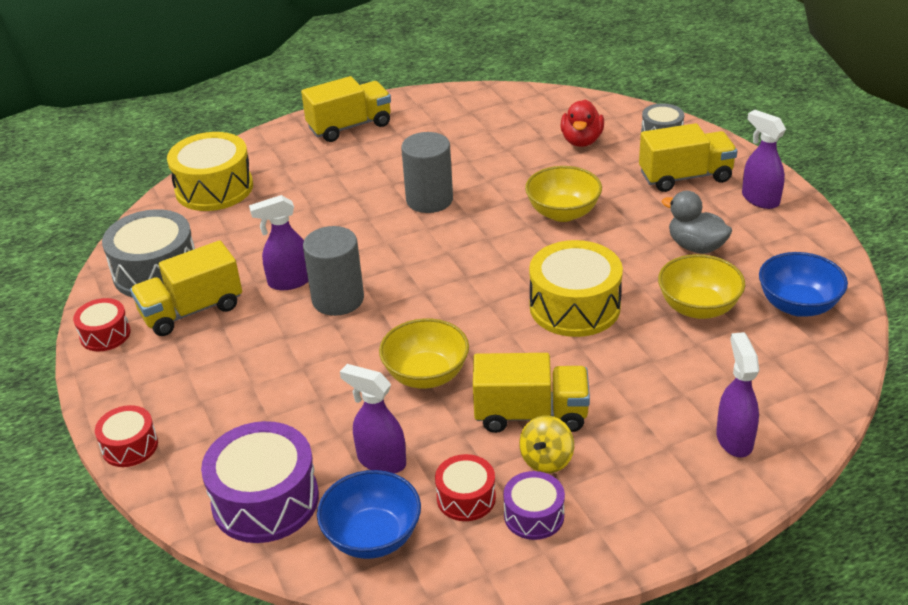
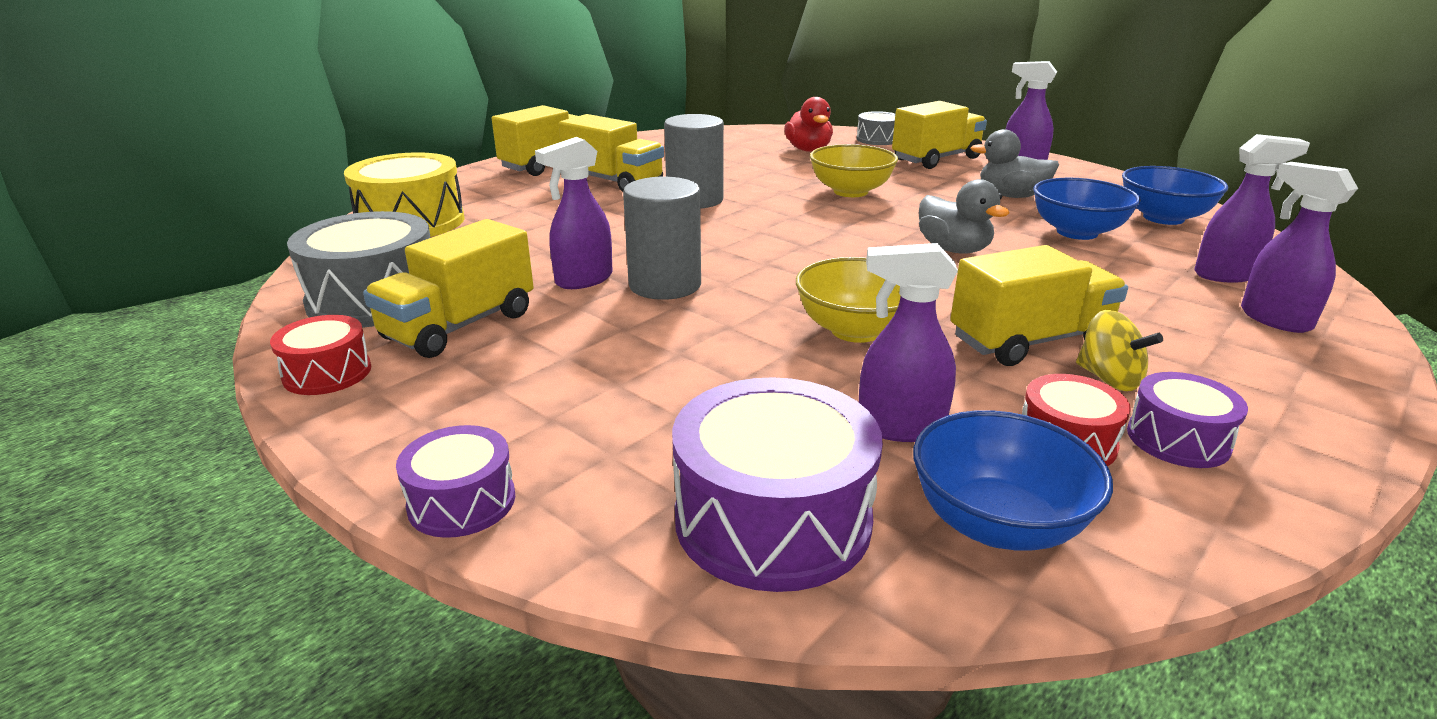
camera: 25 degrees left, 10 degrees down
red drum [95,405,158,467] -> purple drum [396,425,515,538]
yellow spinning top [519,415,574,473] -> yellow spinning top turned 45 degrees counterclockwise [1076,310,1163,391]
yellow drum [529,240,623,337] -> grey duck [919,179,1010,254]
yellow bowl [658,254,745,319] -> blue bowl [1033,178,1141,240]
none -> yellow truck [559,114,664,192]
none -> purple spray bottle [1194,134,1310,283]

